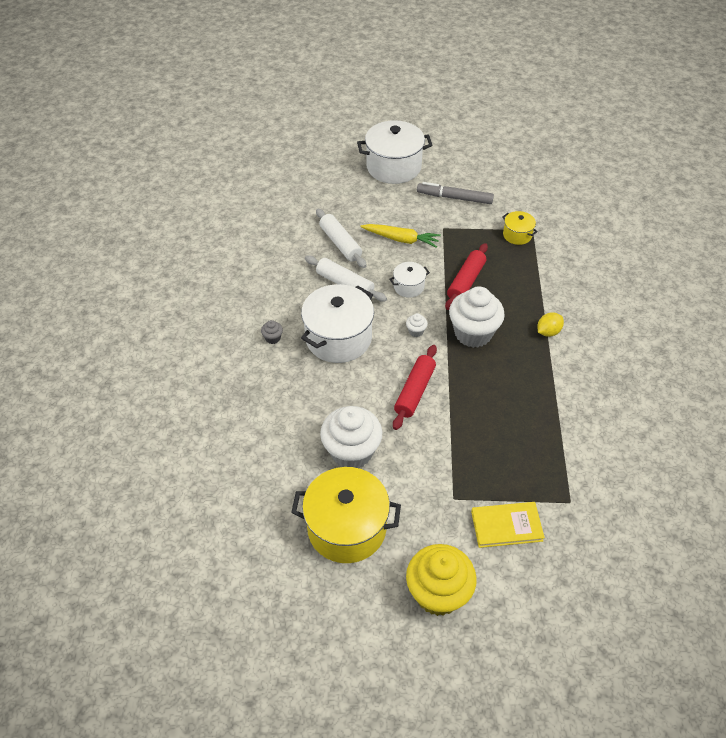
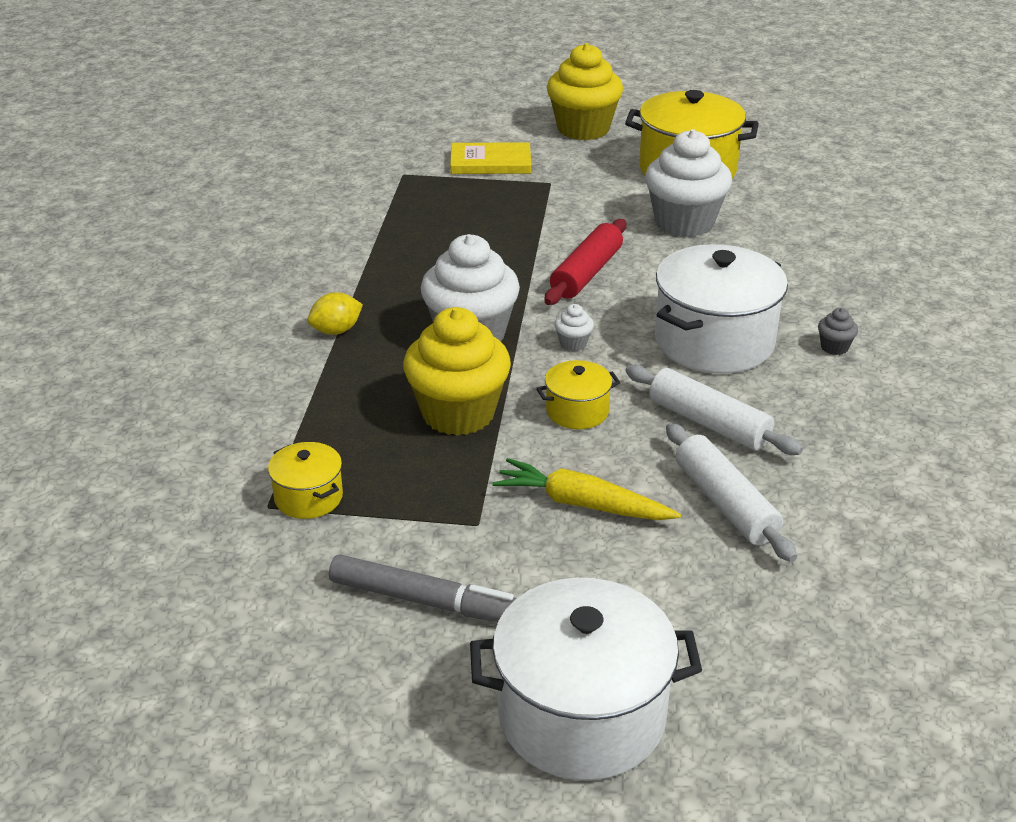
camera: 175 degrees left, 15 degrees down
white pot [389,262,430,298] -> yellow pot [536,360,620,429]
red rolling pin [445,243,488,310] -> yellow cupcake [403,307,511,436]

